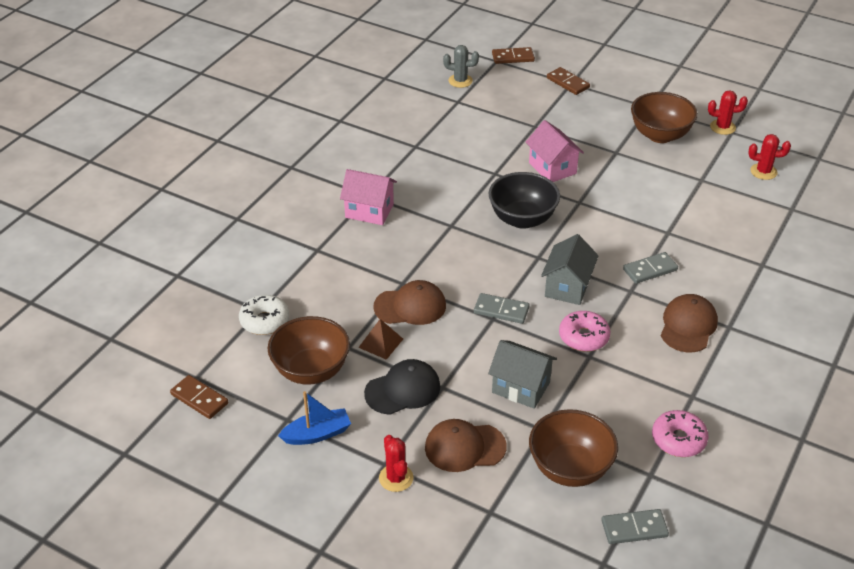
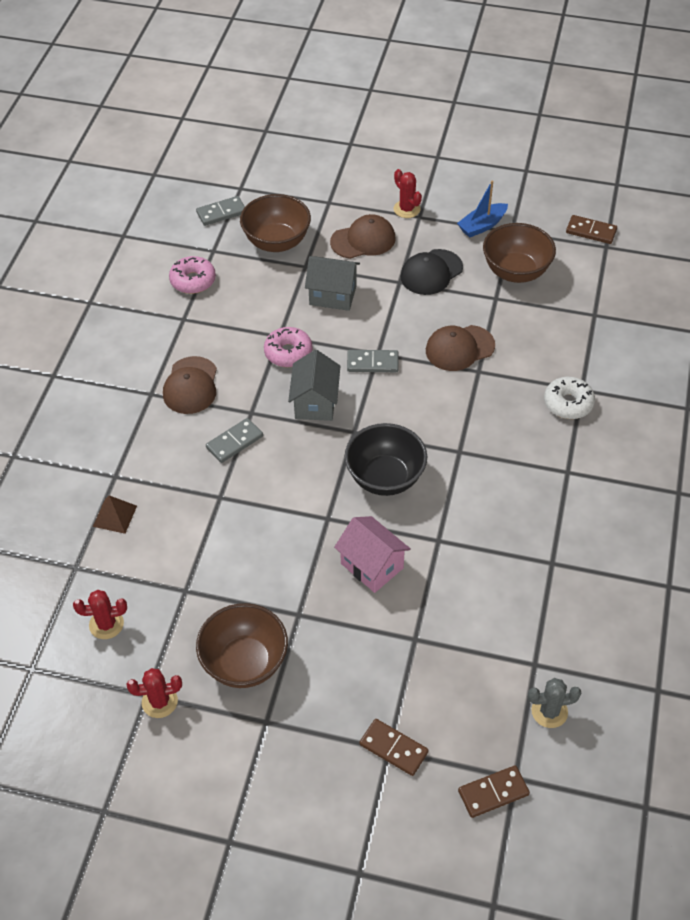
camera: 165 degrees right, 10 degrees up
white donut [239,295,289,335] -> white donut moved to [544,377,595,419]
pink house [340,169,397,225] -> none
brown pyramid [358,319,403,360] -> brown pyramid moved to [93,495,137,534]

